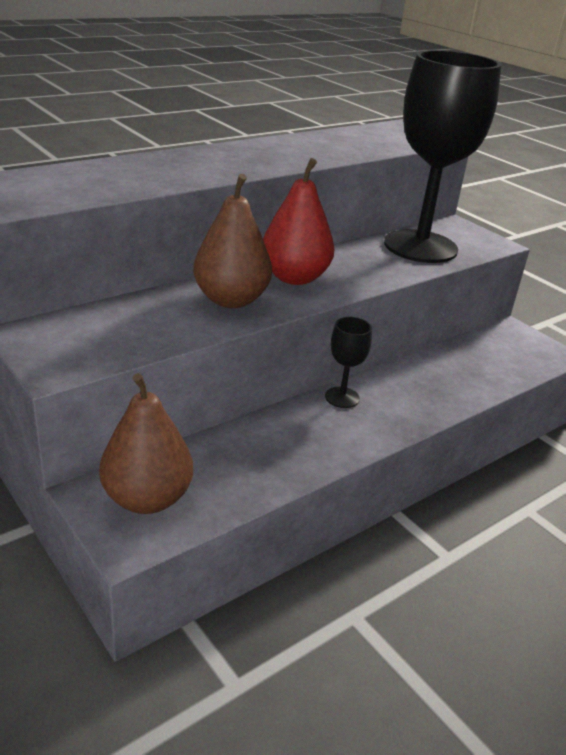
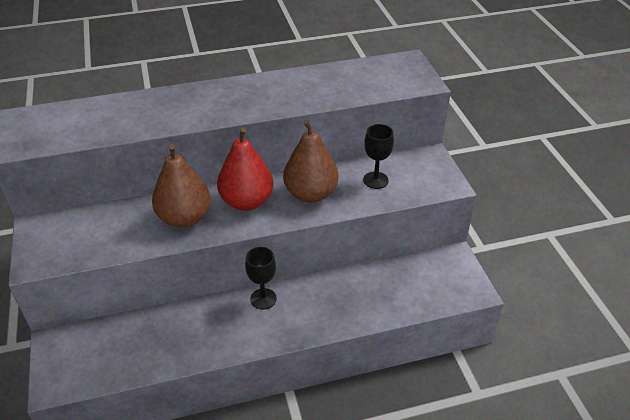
camera: 25 degrees right, 10 degrees up
brown pear [99,373,193,514] -> brown pear moved to [283,119,338,203]
black goblet [384,50,502,263] -> black goblet [363,124,394,189], size x0.41

